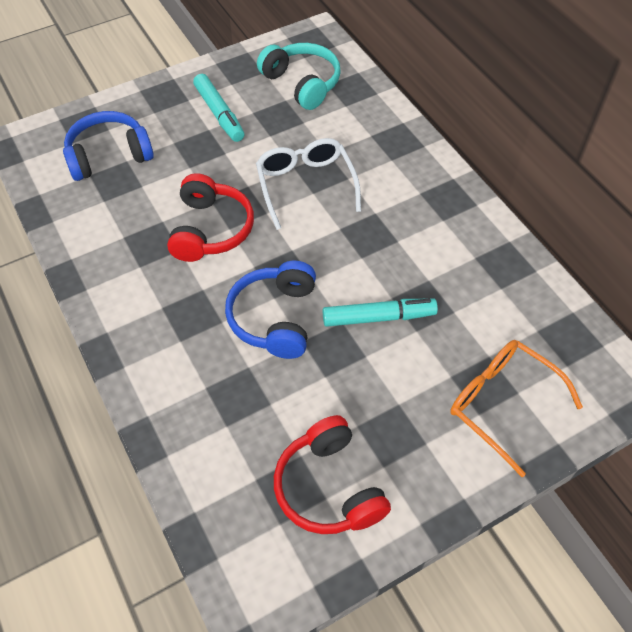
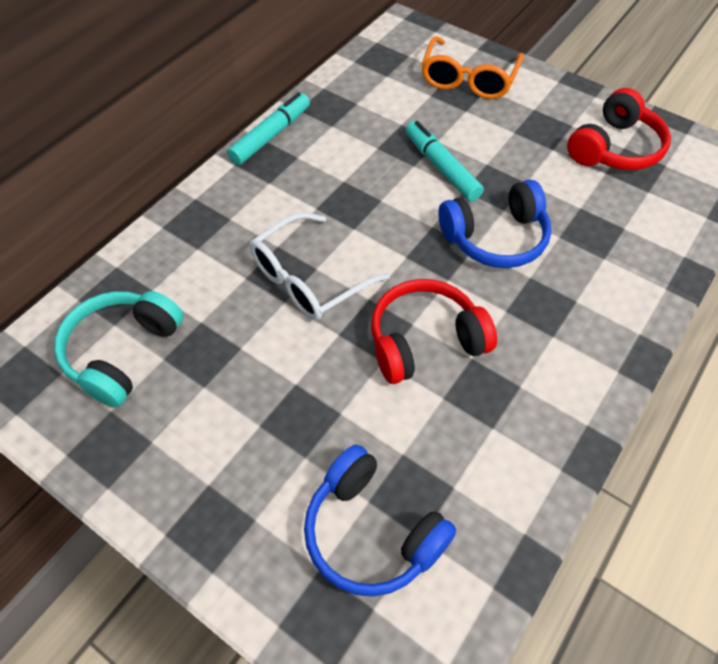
camera: 115 degrees left, 0 degrees up
turquoise marker [193,74,244,142] -> turquoise marker moved to [227,92,310,165]

